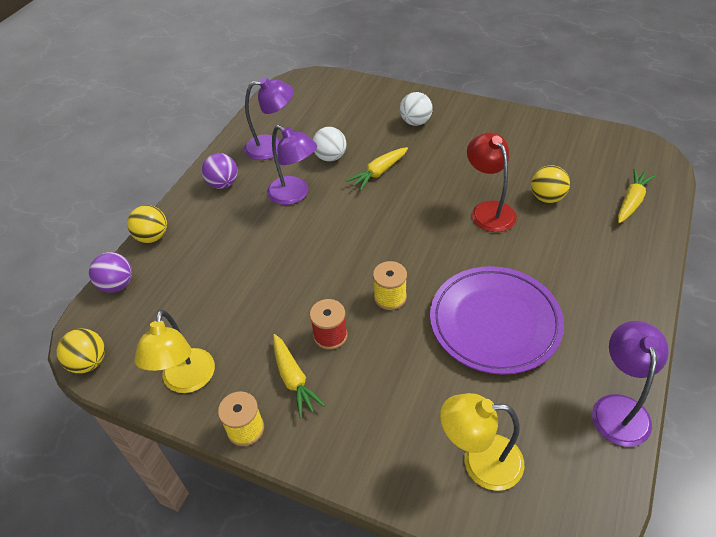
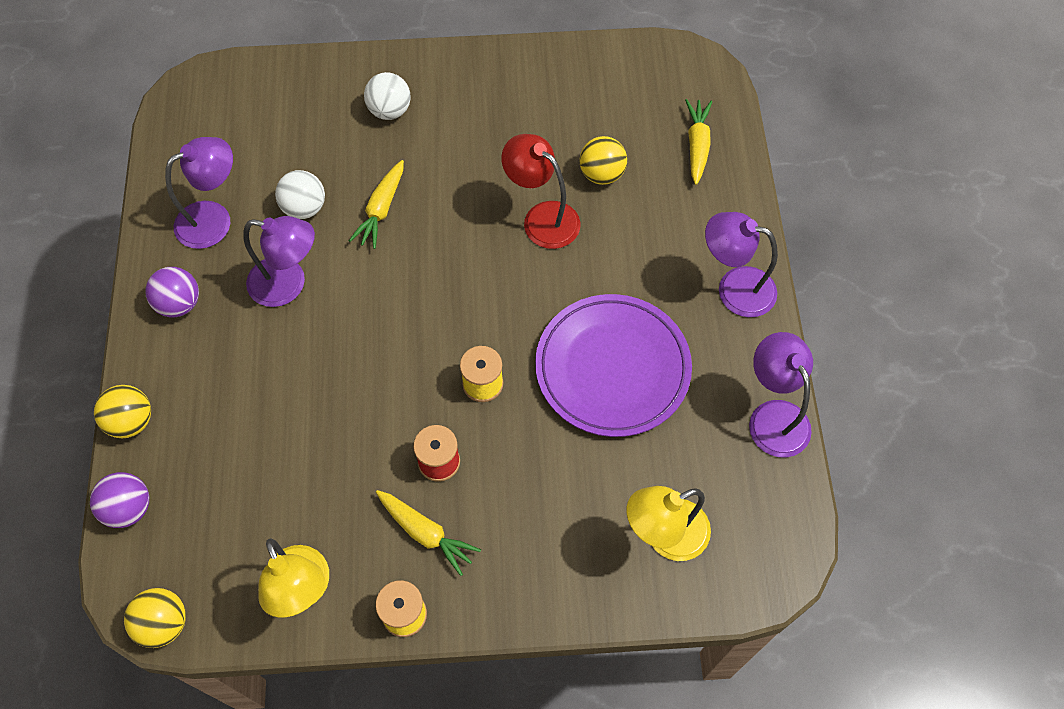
camera: 30 degrees left, 15 degrees up
none -> purple lamp [705,212,778,317]

